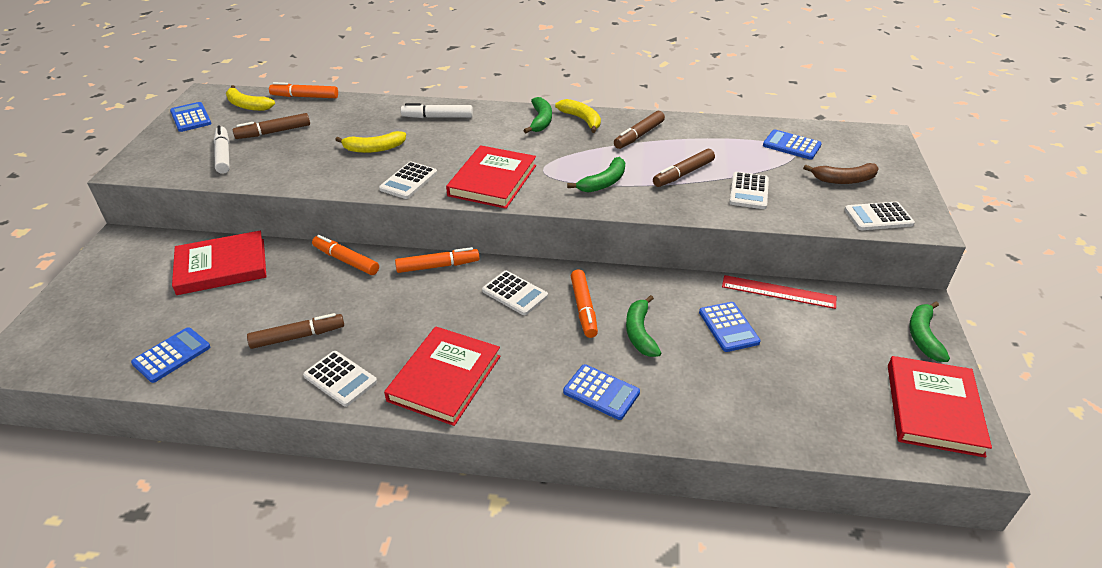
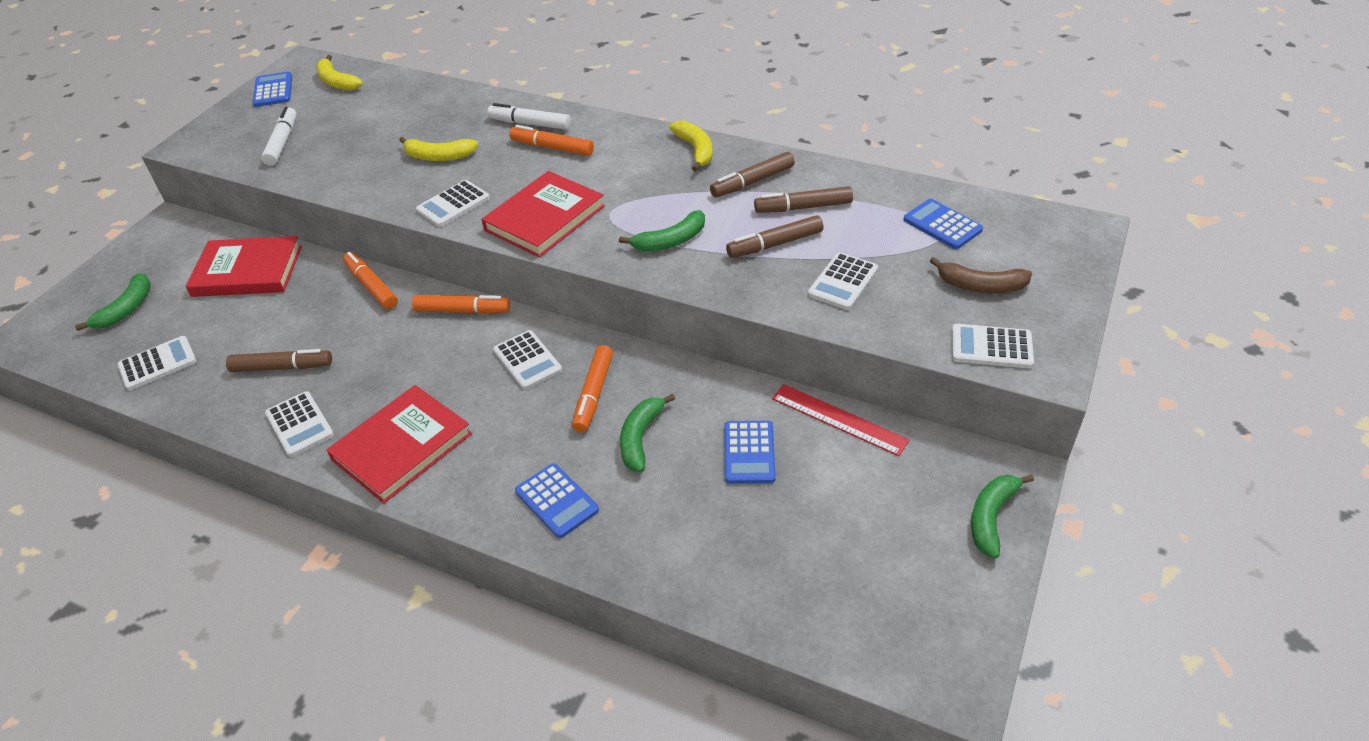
camera: 20 degrees right, 5 degrees up
blue calculator [131,327,210,383] -> white calculator [117,336,197,390]
brown marker [233,113,310,139] -> brown marker moved to [754,186,853,213]
orange marker [269,82,338,98] -> orange marker moved to [509,125,594,156]
green banana [523,97,552,133] -> green banana moved to [75,273,151,331]
red book [888,356,992,458] -> none

